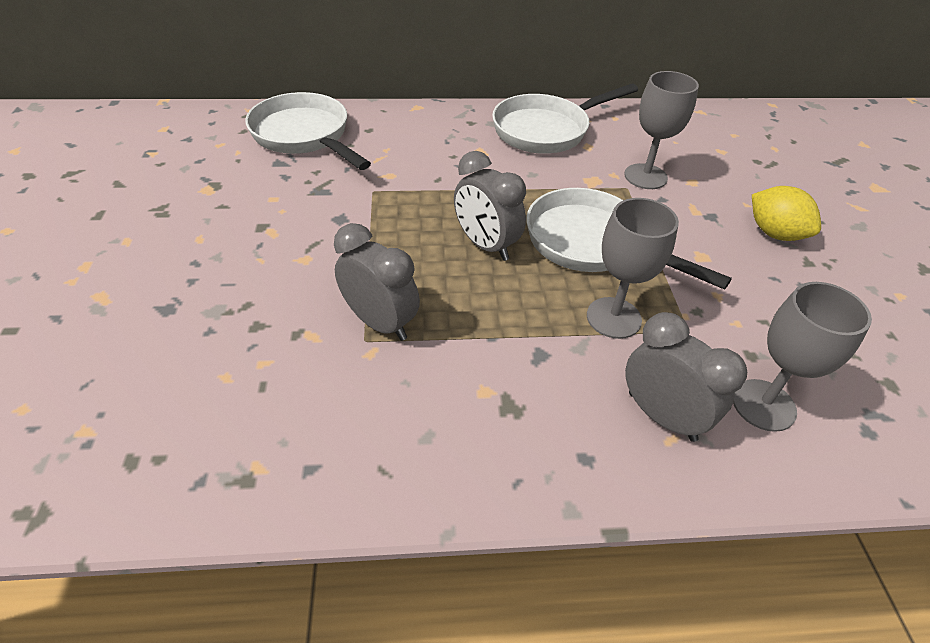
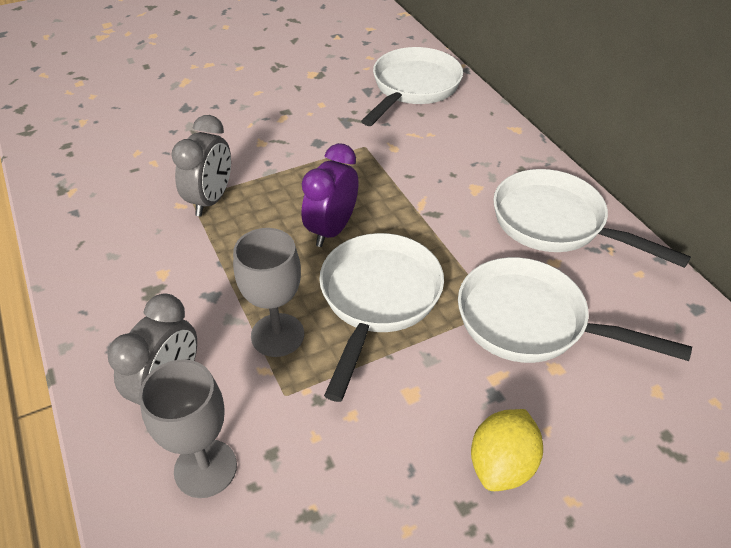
camera: 70 degrees right, 0 degrees up
grey clock [454,151,526,261] -> purple clock [302,143,359,247]
grey goblet [624,71,699,189] -> white pan [458,257,692,363]

